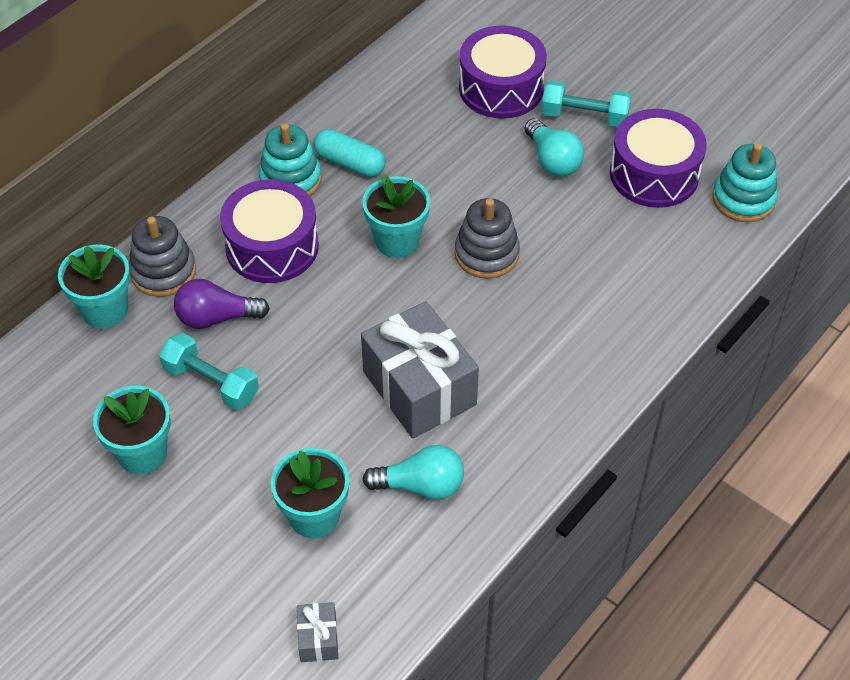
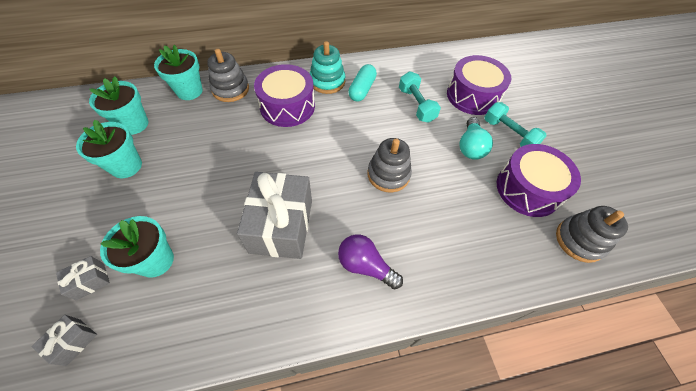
camera: 35 degrees right, 5 degrees up
turquoise dumbbell [159,333,259,410] -> turquoise dumbbell moved to [399,71,441,123]
purple light bulb [174,279,270,329] -> purple light bulb moved to [338,234,403,289]
turquoise capsule [313,129,386,177] -> turquoise capsule turned 45 degrees clockwise [348,64,377,102]
turquoise flower pot [362,174,430,258] -> turquoise flower pot moved to [89,76,148,135]
turquoise light bulb [362,445,464,500] -> none
turquoise stacking toy [712,143,778,222] -> grey stacking toy [556,206,628,263]
none -> grey gift [56,256,110,300]

